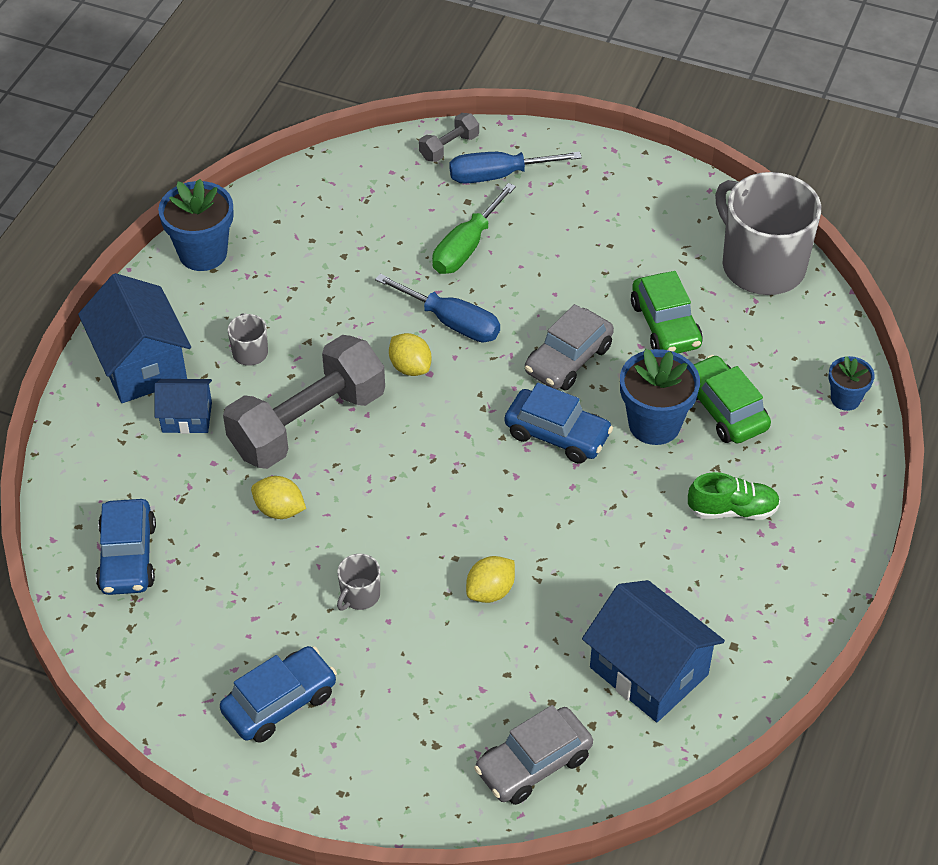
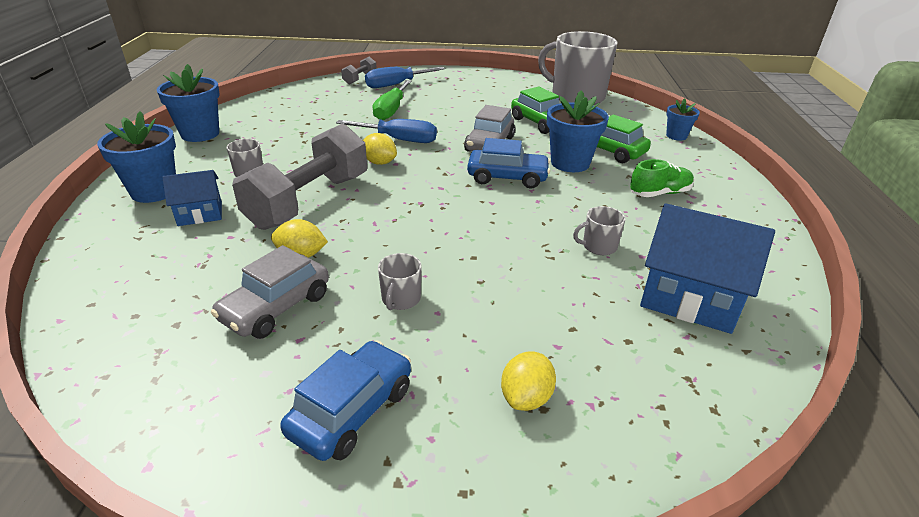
camera: 20 degrees left, 15 degrees down
blue house [78,273,191,403] -> blue flower pot [97,111,176,203]
blue car [96,499,156,595] -> none
yellow lemon [466,556,515,603] -> yellow lemon moved to [501,351,556,411]
grey car [474,705,593,805] -> grey car moved to [211,245,329,339]
none -> grey mug [573,206,626,255]

